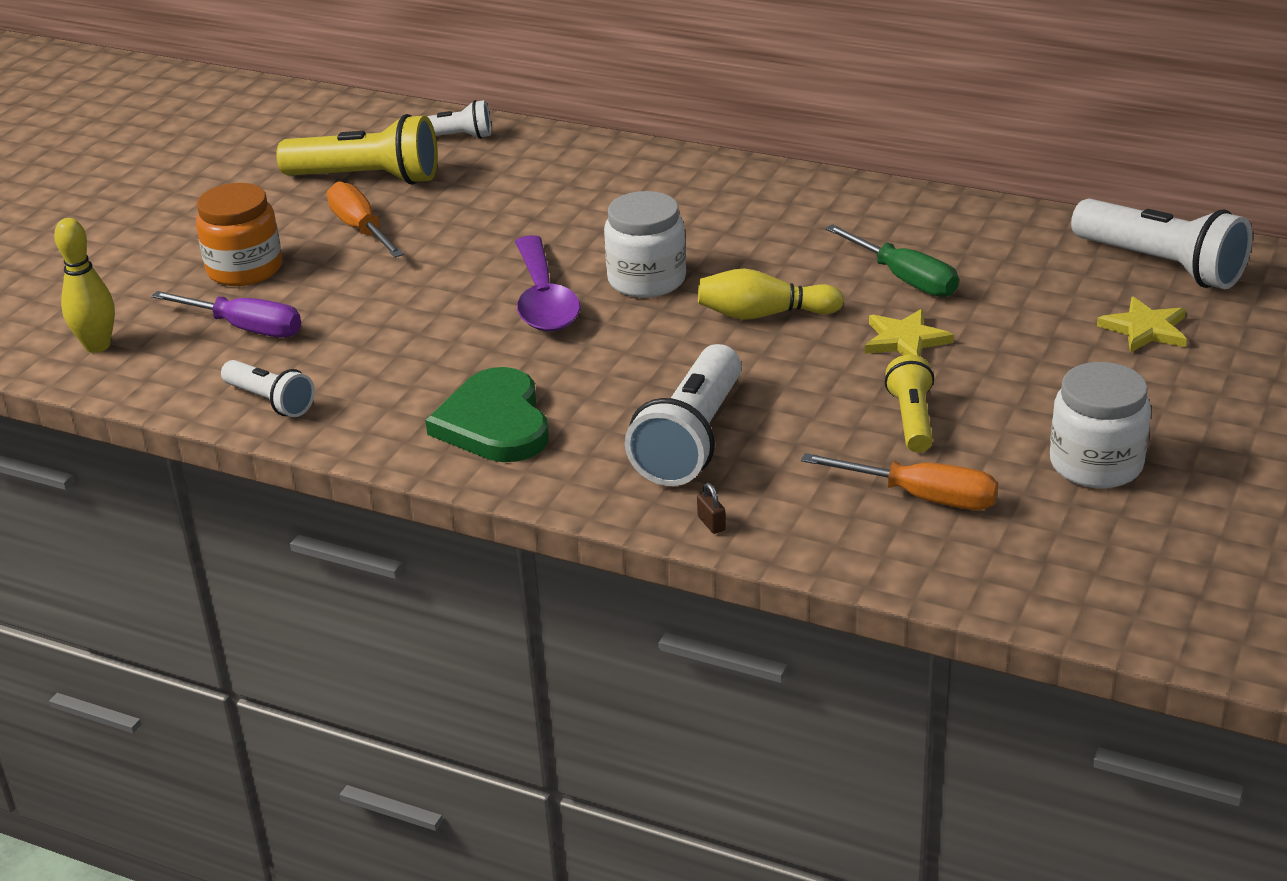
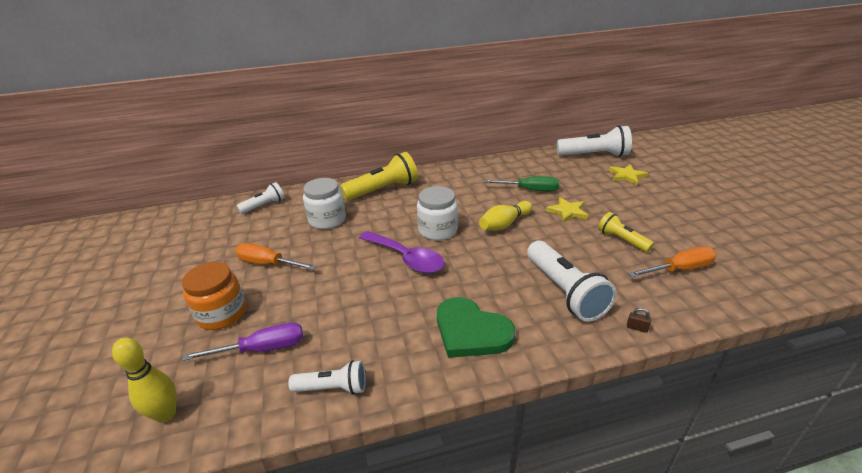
camera: 40 degrees left, 0 degrees up
yellow flashlight [276,114,438,185] -> yellow flashlight moved to [340,152,418,201]
white jar [1050,362,1151,489] -> white jar moved to [303,178,346,229]

